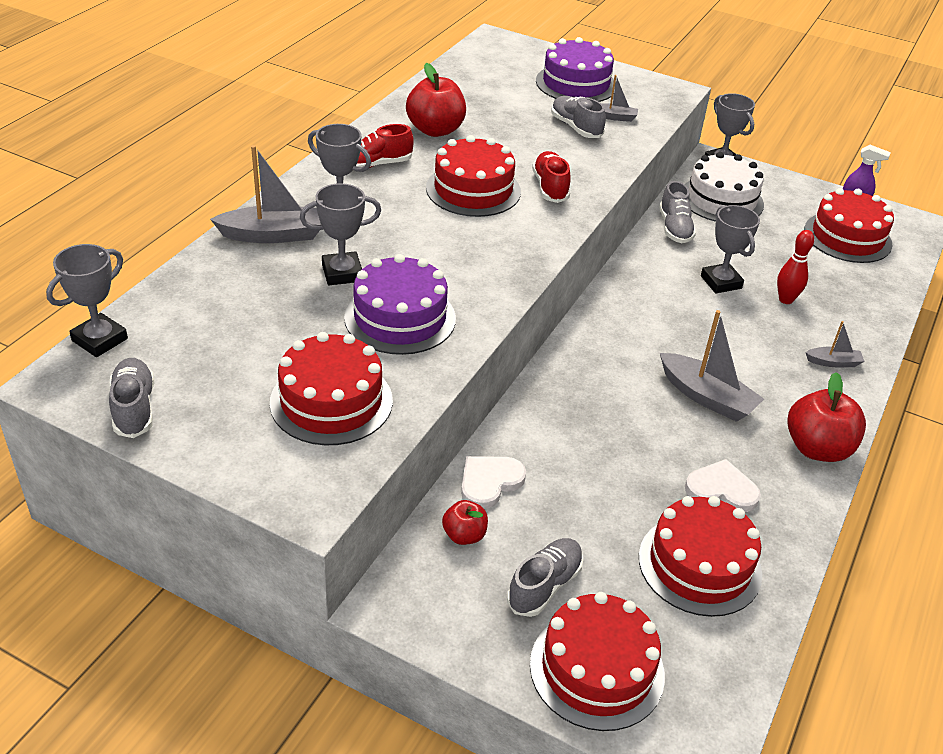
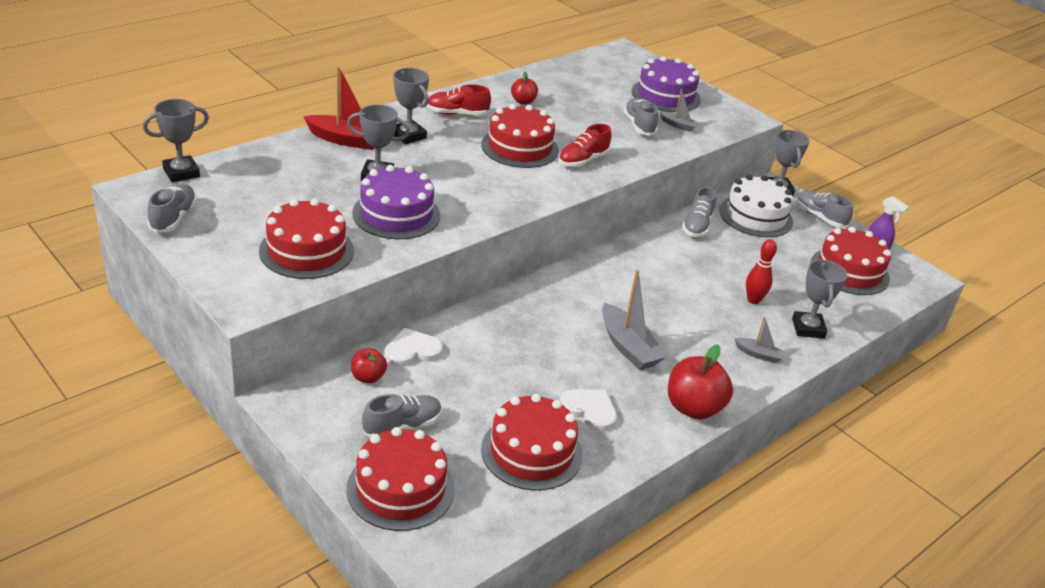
camera: 20 degrees right, 5 degrees down
grey boat [210,145,321,243] -> red boat [303,66,374,150]
red apple [406,63,466,137] -> red apple [511,72,538,105], size x0.55
red shoe [532,151,571,203] -> red shoe turned 150 degrees counterclockwise [558,124,611,167]
grey trophy [701,205,760,293] -> grey trophy moved to [792,259,847,339]
none -> grey shoe [797,191,853,228]

